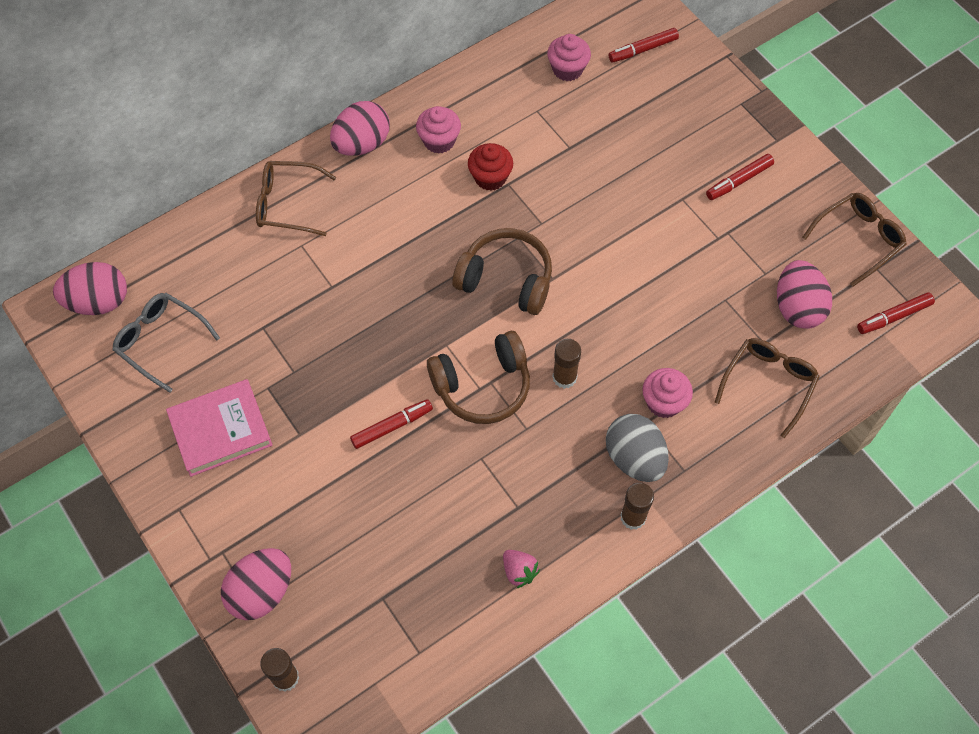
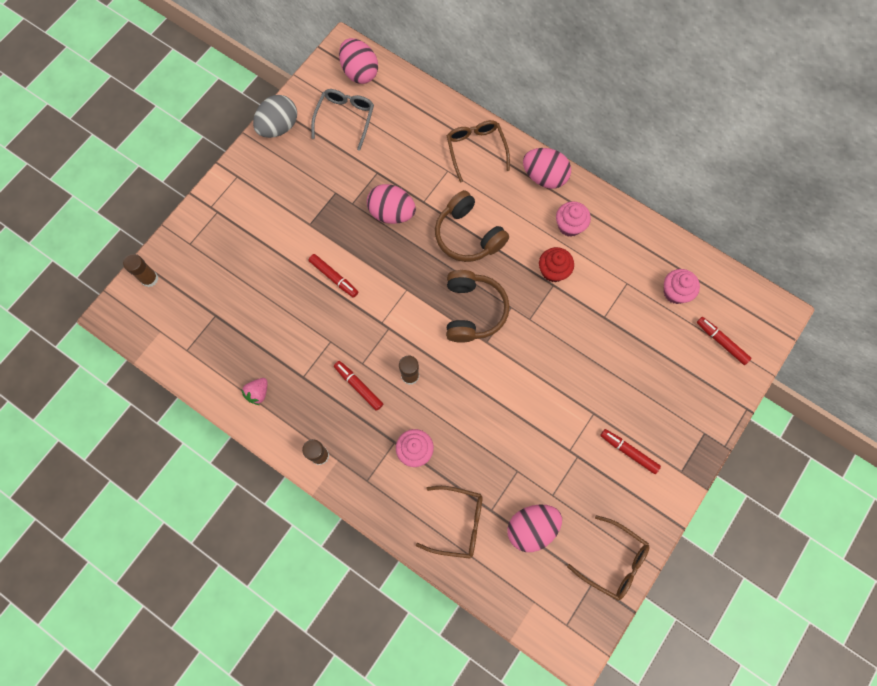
camera: 70 degrees right, 10 degrees up
pink book [166,379,273,477] -> none
pink egg [221,548,291,620] -> pink egg moved to [367,184,416,224]
brown headphones [427,331,530,424] -> brown headphones moved to [435,190,509,262]
grey egg [606,414,669,482] -> grey egg moved to [253,95,297,138]
red marker [857,292,935,334] -> red marker moved to [334,361,383,411]

